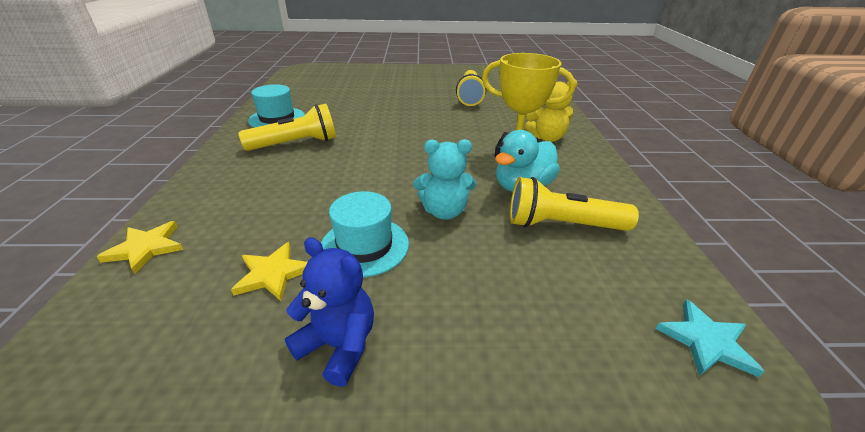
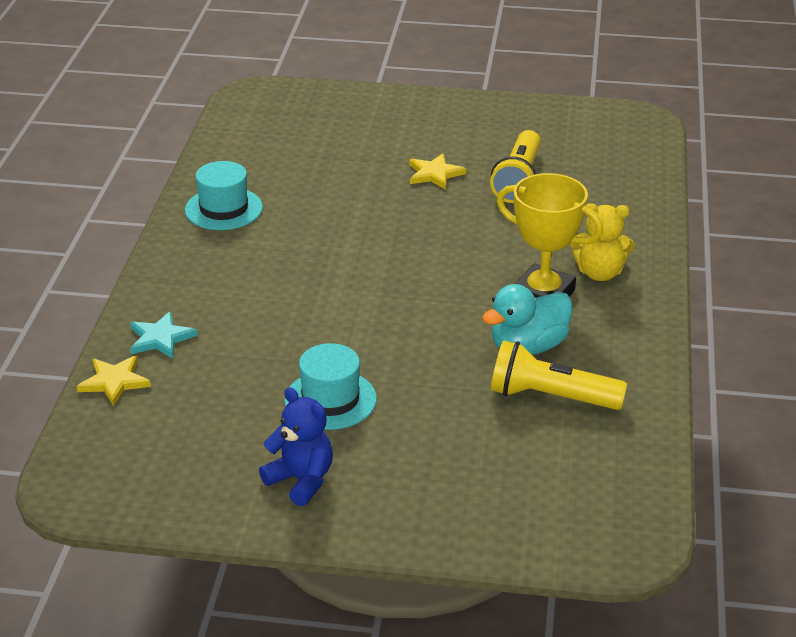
camera: 10 degrees right, 0 degrees up
yellow star [231,242,307,301] -> yellow star moved to [409,153,466,190]
yellow flashlight [239,104,336,151] -> none
turquoise teddy bear [414,139,476,220] -> none
turquoise star [655,299,765,377] -> turquoise star moved to [130,311,198,359]

